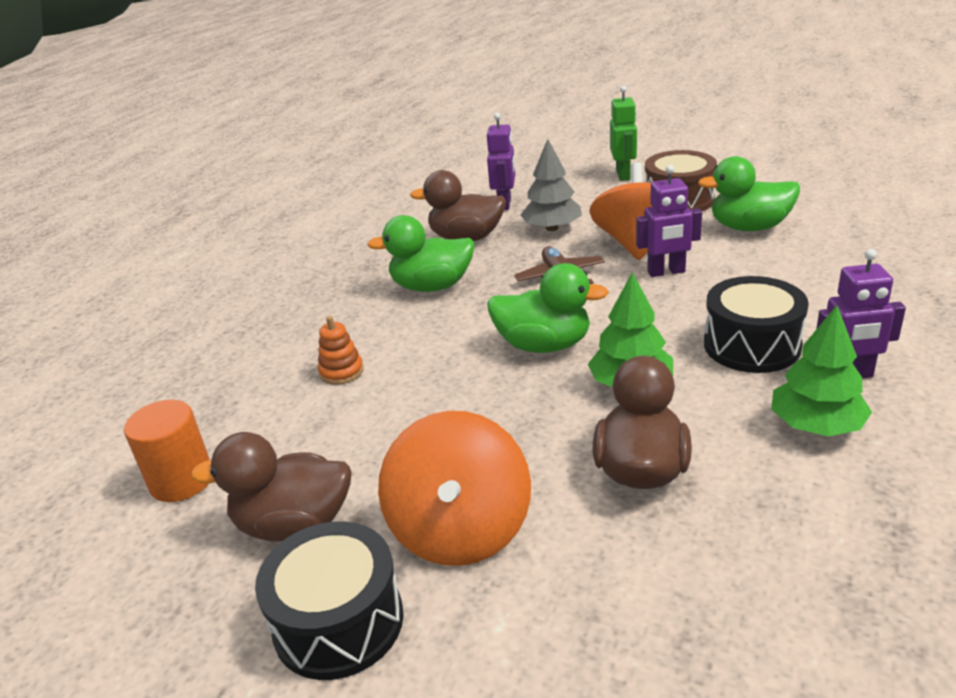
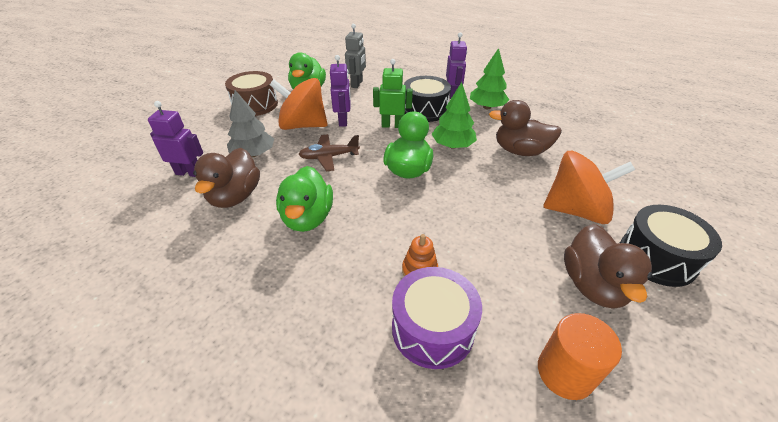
camera: 90 degrees left, 10 degrees up
green robot [610,85,637,181] -> green robot moved to [373,59,413,128]
none -> grey robot [345,24,366,88]
none -> purple drum [392,267,482,369]

